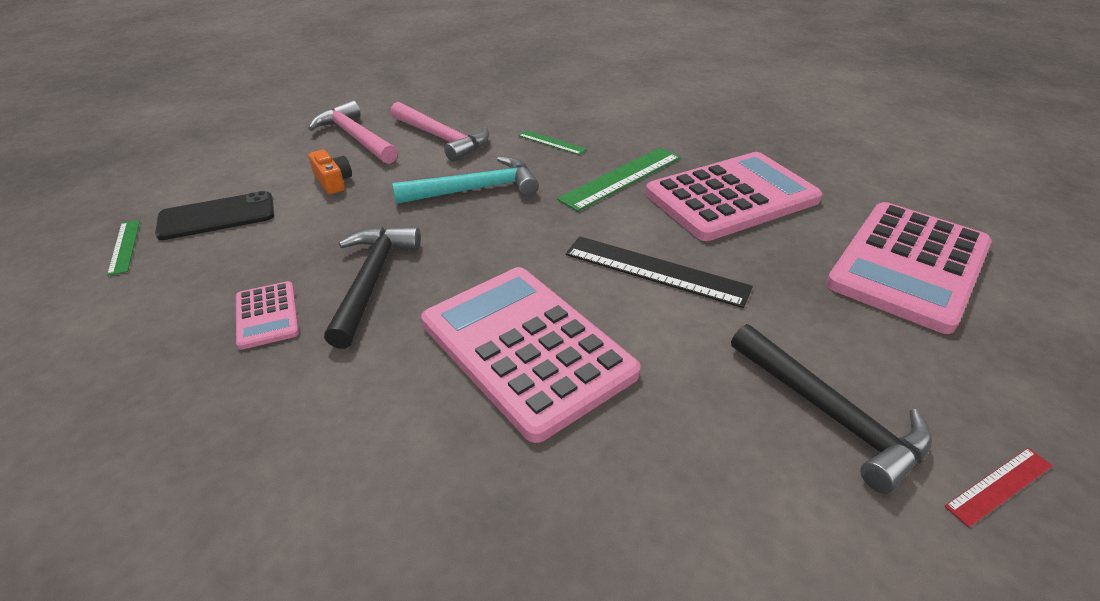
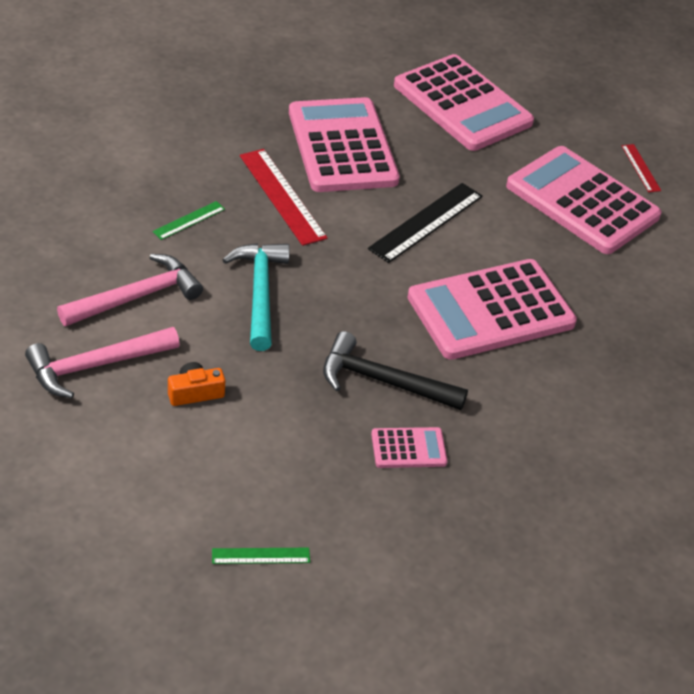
camera: 80 degrees left, 5 degrees up
black phone [155,191,274,240] -> none
green ruler [557,148,681,212] -> red ruler [240,149,327,246]
black hammer [731,324,932,494] -> pink calculator [506,146,661,254]

